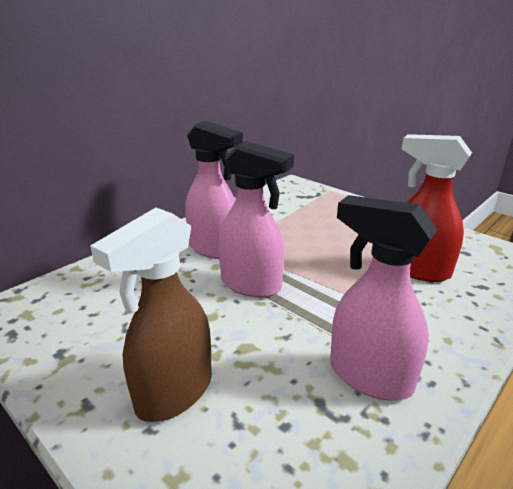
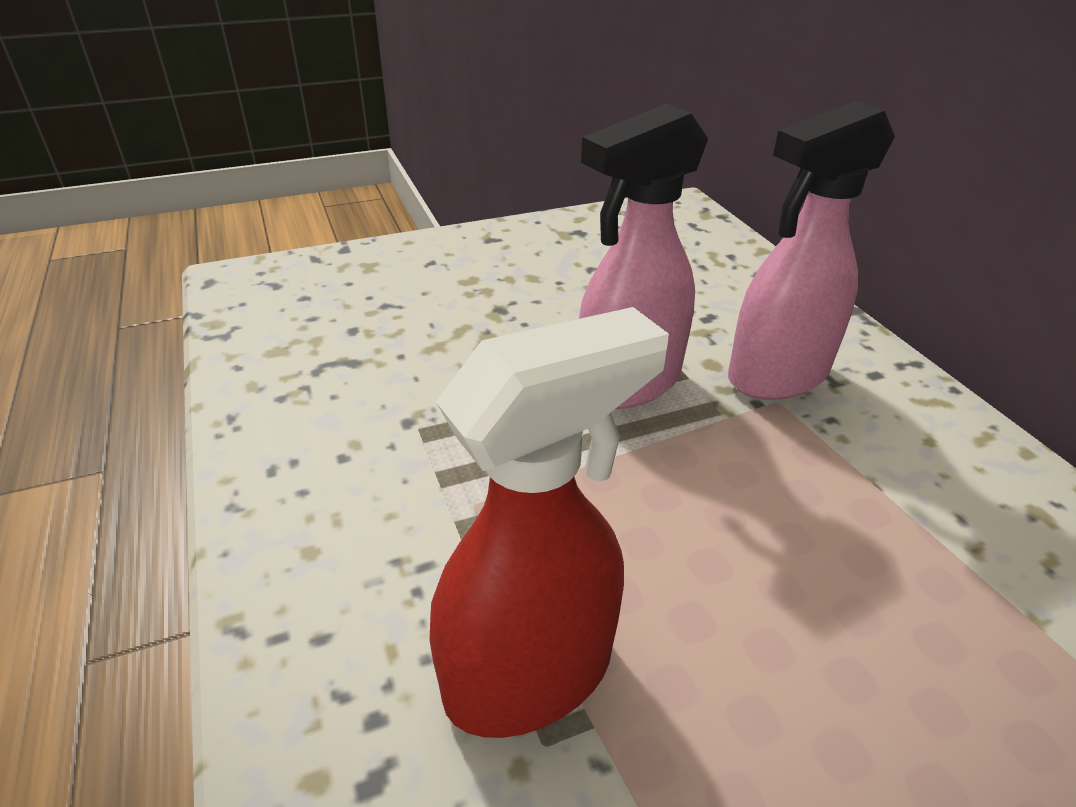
camera: 115 degrees right, 10 degrees up
brown spray bottle [90,208,212,422] -> none
pink spray bottle [330,195,437,401] -> none

